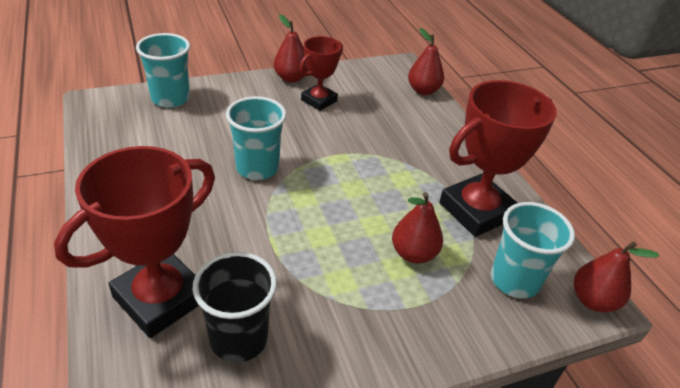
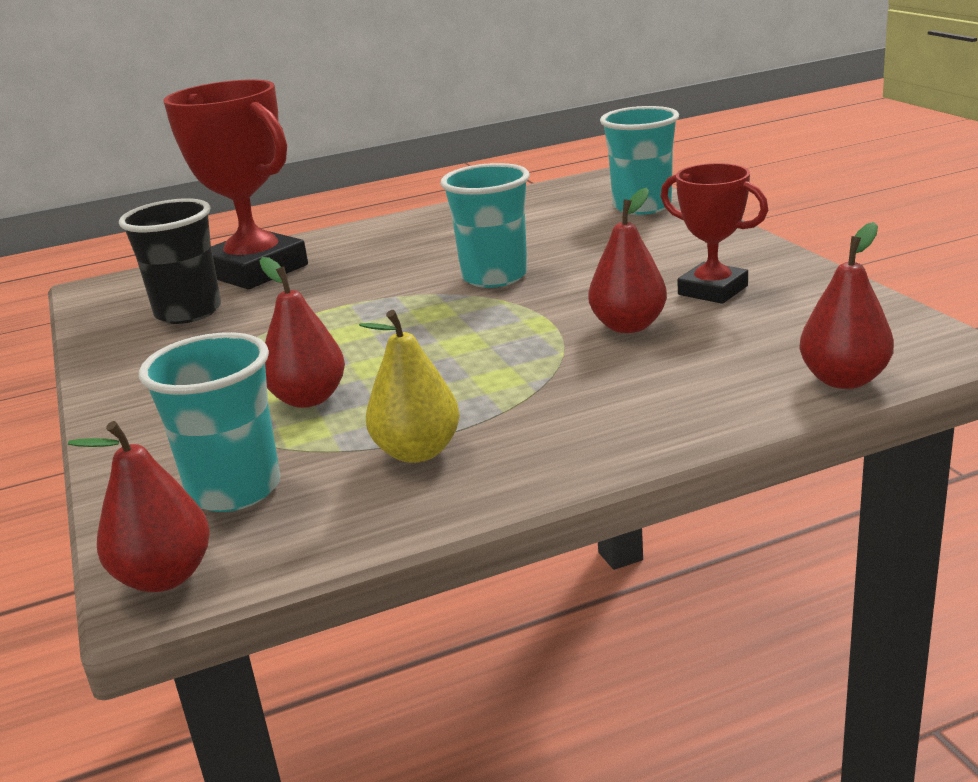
camera: 95 degrees right, 15 degrees down
red pear [274,15,308,83] -> red pear moved to [589,188,667,333]
red trophy [439,80,557,237] -> yellow pear [359,310,460,463]

